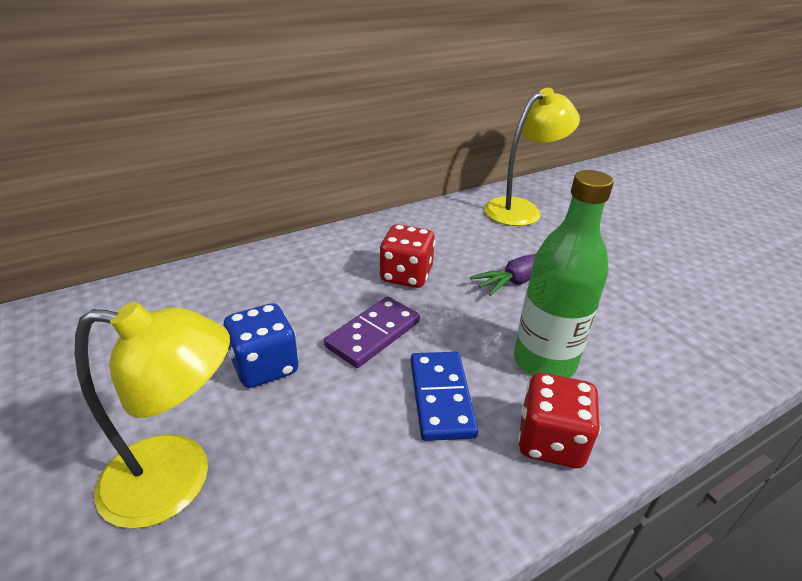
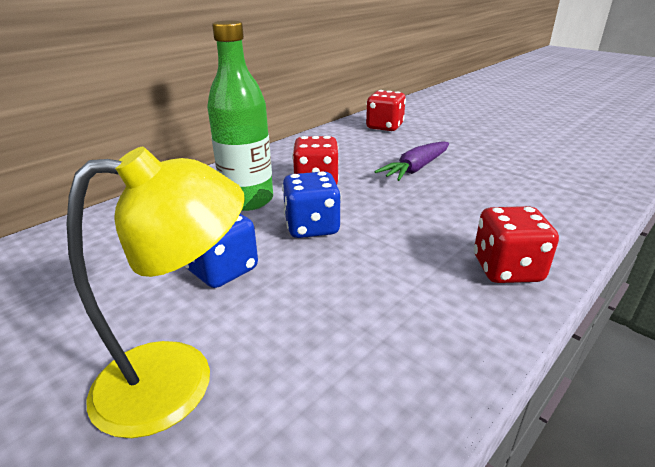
camera: 15 degrees left, 5 degrees down
purple domino [324,297,420,368] -> blue dice [282,171,341,238]
blue domino [411,352,478,441] -> none
yellow lamp [484,88,580,226] -> red dice [366,90,406,131]
green bottle [514,170,614,378] -> green bottle moved to [207,20,273,211]

